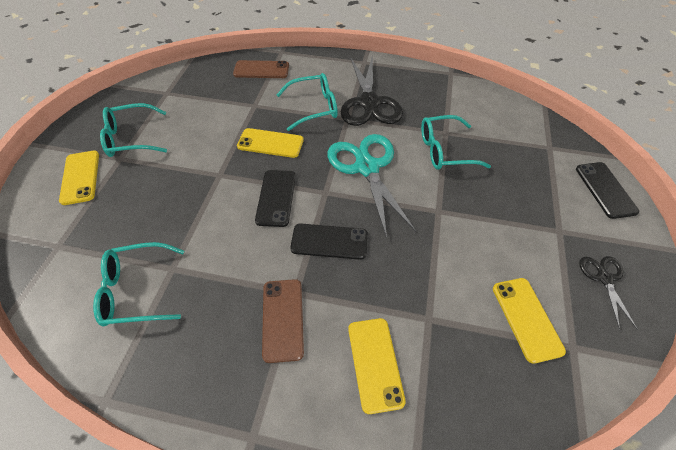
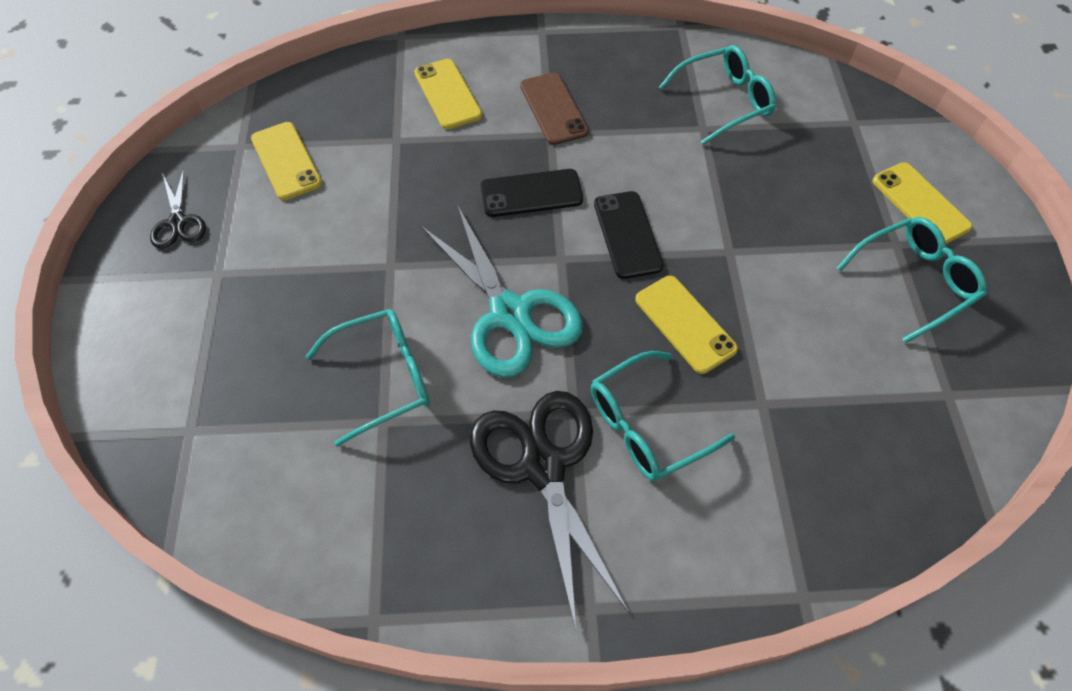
camera: 165 degrees right, 5 degrees up
brown phone [233,60,289,78] -> none
yellow phone [237,128,304,158] -> yellow phone turned 60 degrees clockwise [635,276,738,374]
black phone [576,162,639,219] -> none

